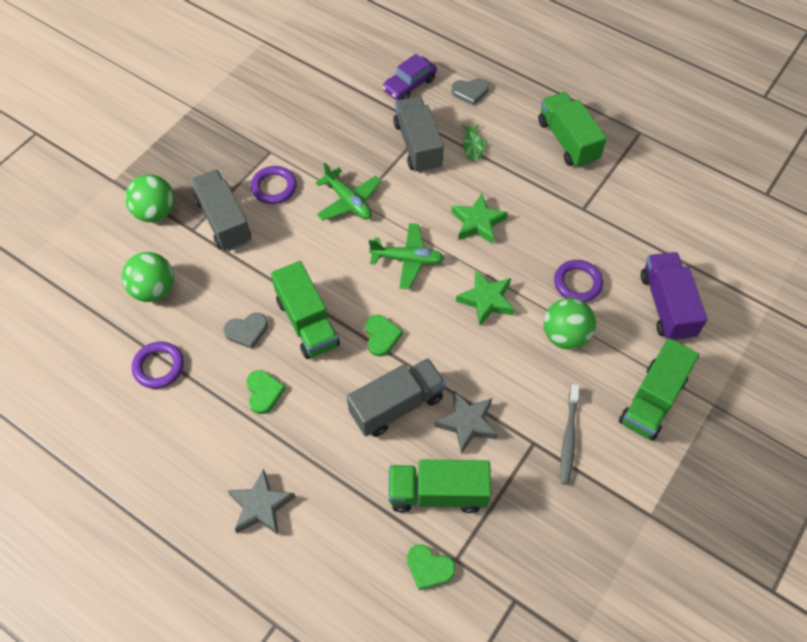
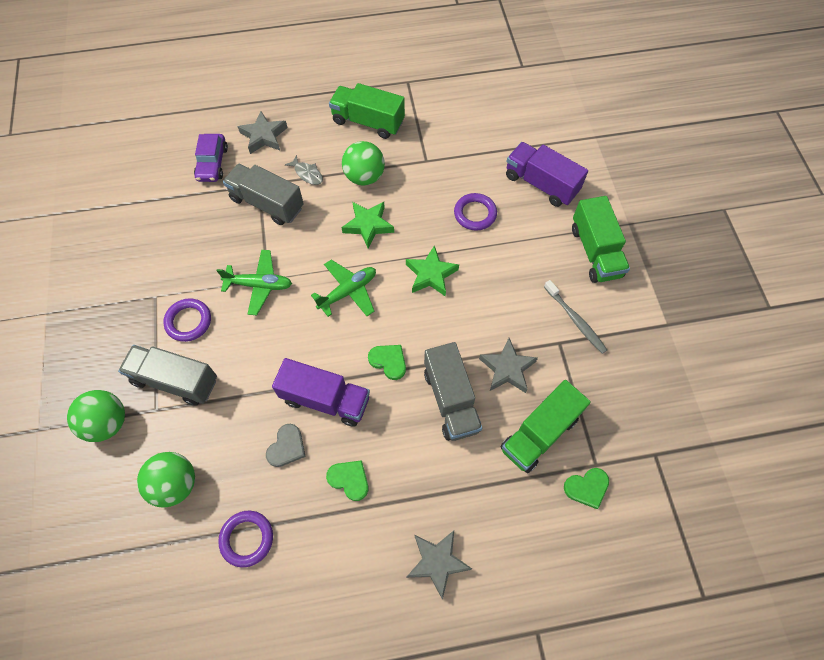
camera: 45 degrees left, 5 degrees up
green truck [271,261,340,359] -> purple truck [272,358,370,427]
grey truck [347,358,446,437] -> grey truck turned 150 degrees clockwise [424,342,482,441]
grey heart [452,78,489,106] -> grey star [237,111,288,154]
green fish [462,125,487,161] -> grey fish [285,155,323,185]
green ball [544,298,596,350] -> green ball moved to [342,141,385,186]

